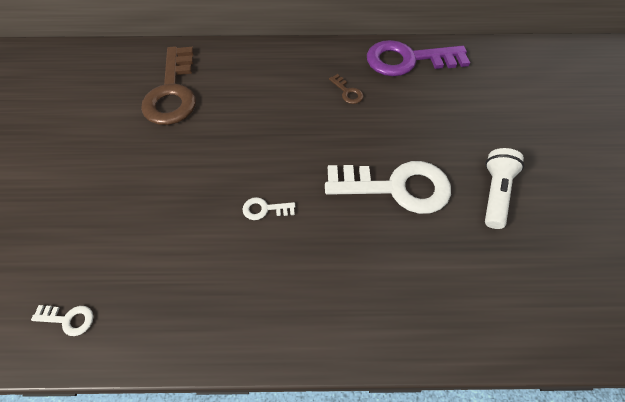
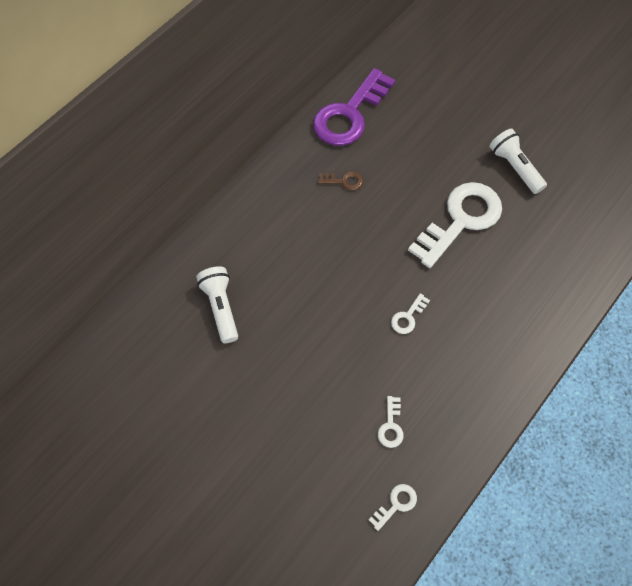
camera: 50 degrees left, 5 degrees up
brown key [141,46,196,125] -> white flashlight [196,266,238,343]
none -> white key [378,396,404,448]

